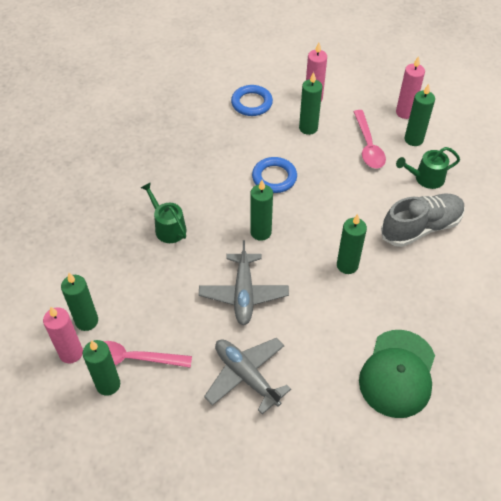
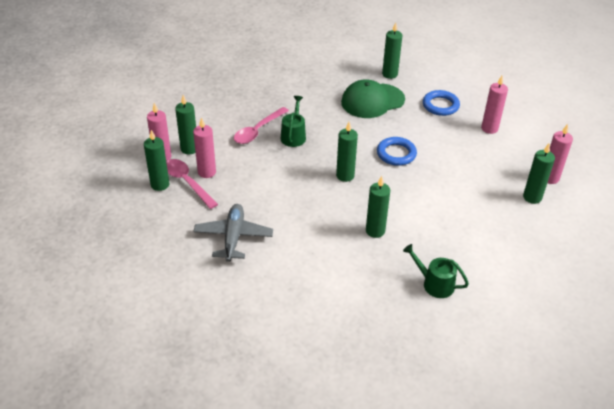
camera: 45 degrees right, 10 degrees down
grey plane [199,240,289,325] -> none
green candle [299,72,322,135] -> green candle moved to [382,22,403,79]
pink spoon [354,110,386,169] -> pink spoon moved to [234,107,289,144]
green cap [359,330,435,418] -> green cap moved to [341,79,405,118]
grey shoe [381,194,465,247] -> none
green watering can [396,147,460,189] -> green watering can moved to [403,244,469,298]
none -> pink candle [193,117,216,178]

